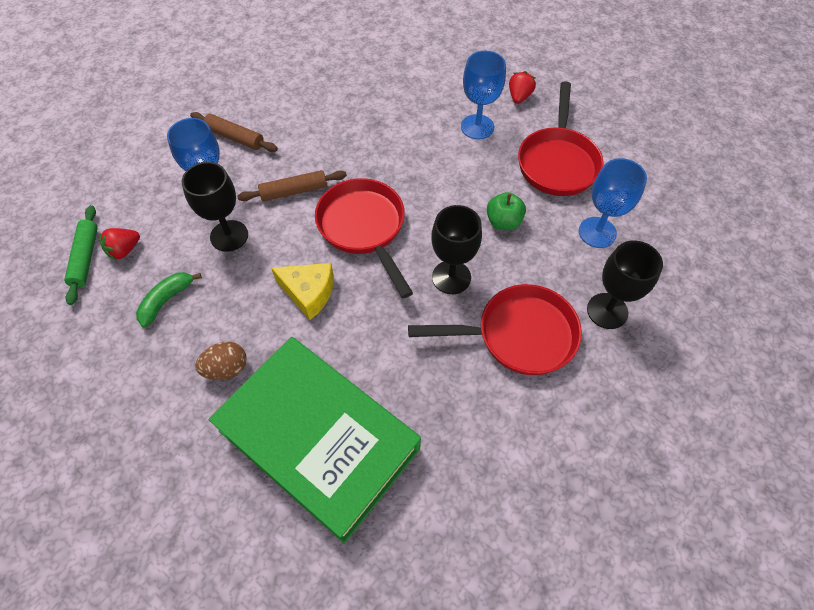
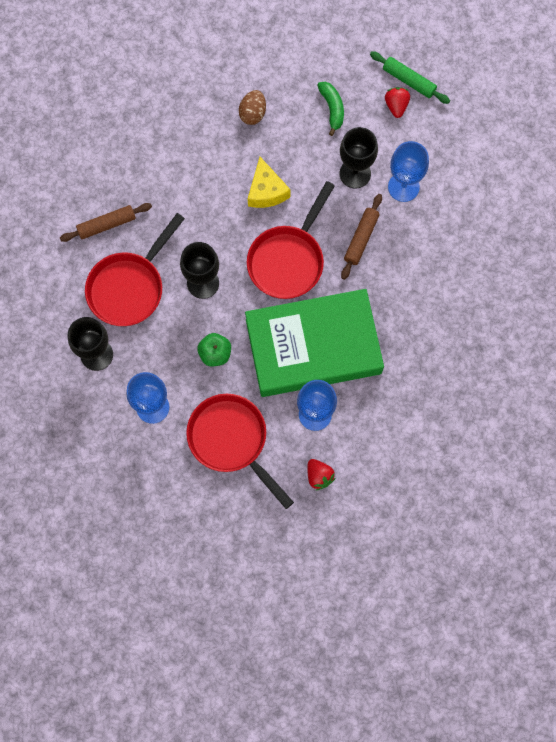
camera: 130 degrees right, 15 degrees up
brown rolling pin [190,112,278,152] -> brown rolling pin moved to [60,203,152,242]
green book [209,337,421,543] -> green book moved to [245,289,384,397]
yellow cheese [271,263,334,320] -> yellow cheese turned 75 degrees counterclockwise [248,157,291,208]
red pan [315,178,413,298] -> red pan turned 105 degrees clockwise [247,181,335,299]

